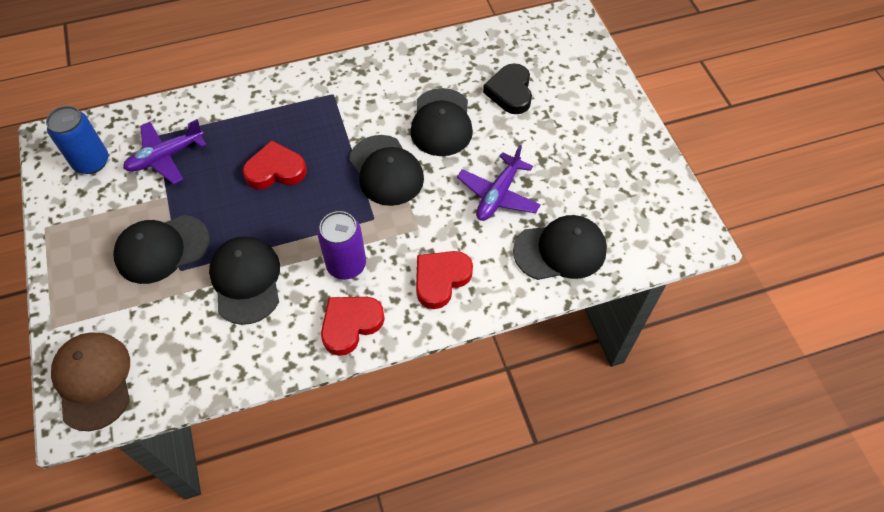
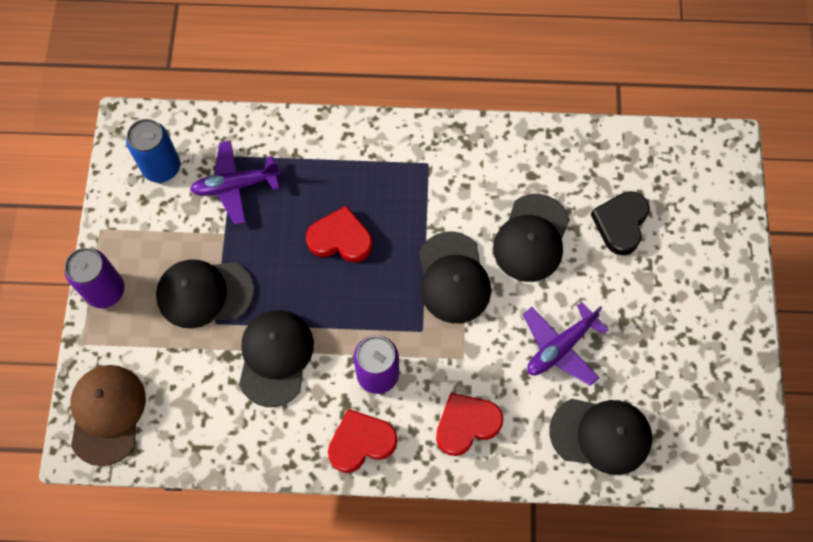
camera: 20 degrees right, 10 degrees up
none -> purple can [65,248,124,308]

